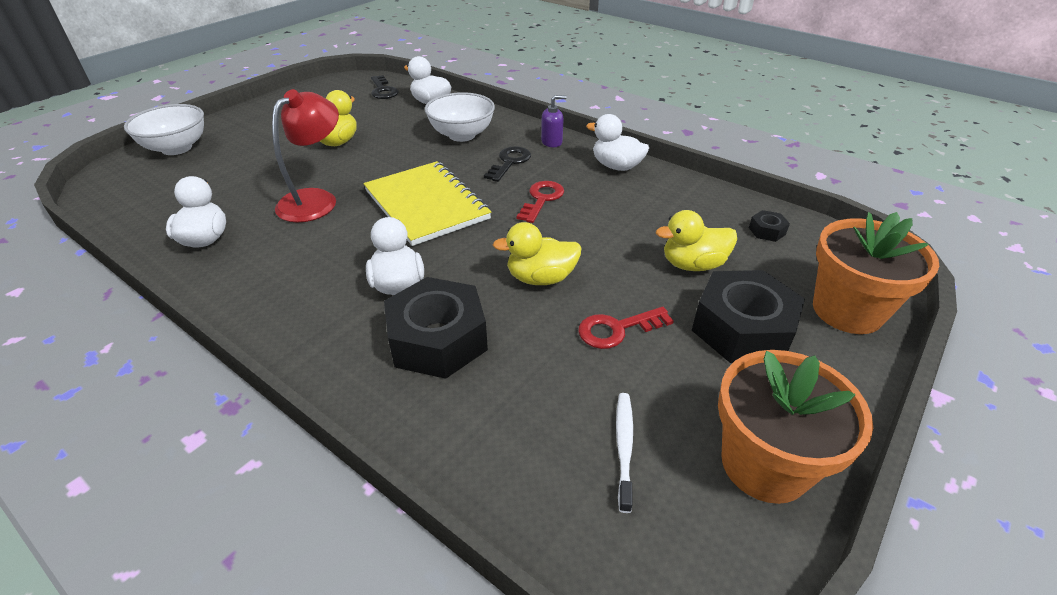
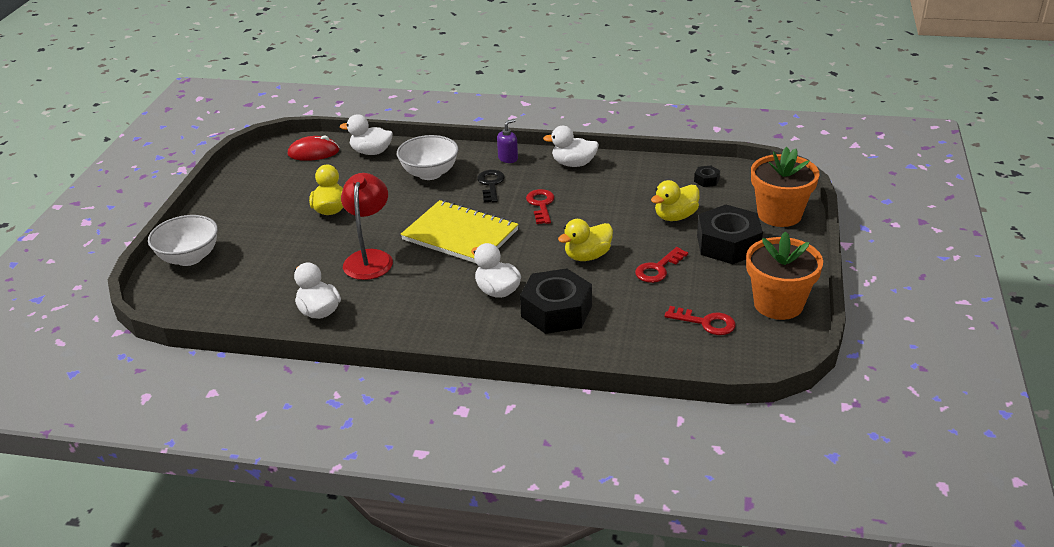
camera: 25 degrees left, 5 degrees down
black key [371,75,398,99] -> red mouse [288,136,340,161]
white toothbrush [616,393,633,513] -> red key [664,306,735,335]

